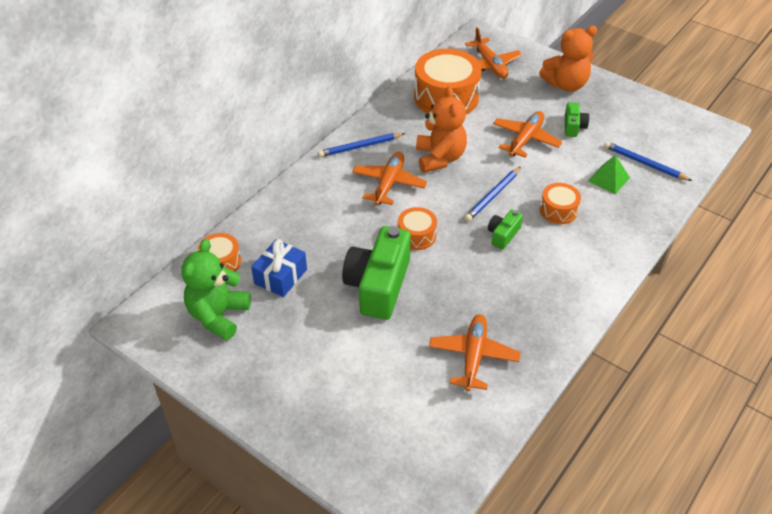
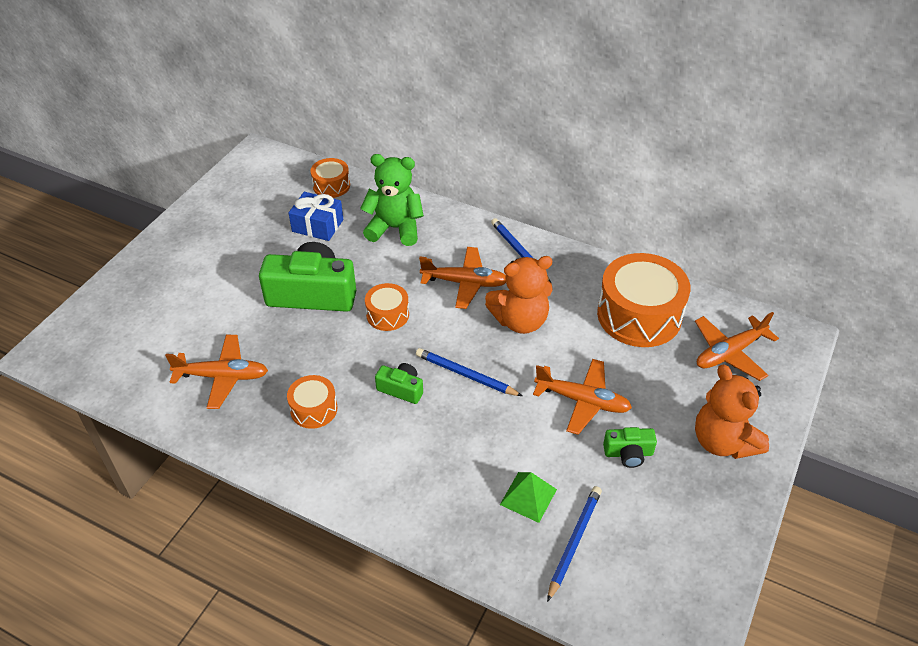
camera: 80 degrees right, 0 degrees up
green teddy bear [181,239,251,341] -> green teddy bear moved to [360,154,424,246]
orange drum [540,183,581,224] -> orange drum moved to [287,375,337,429]

